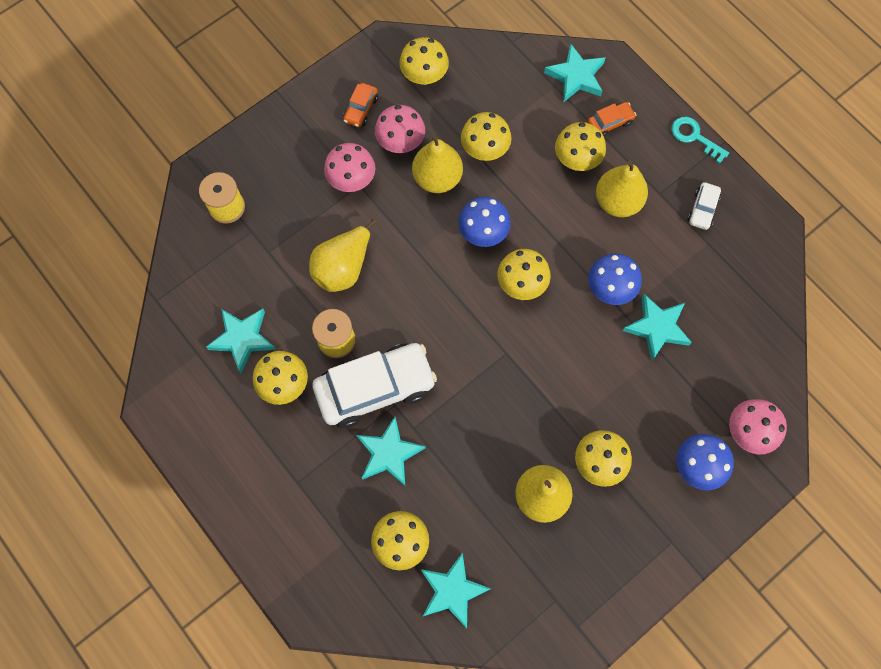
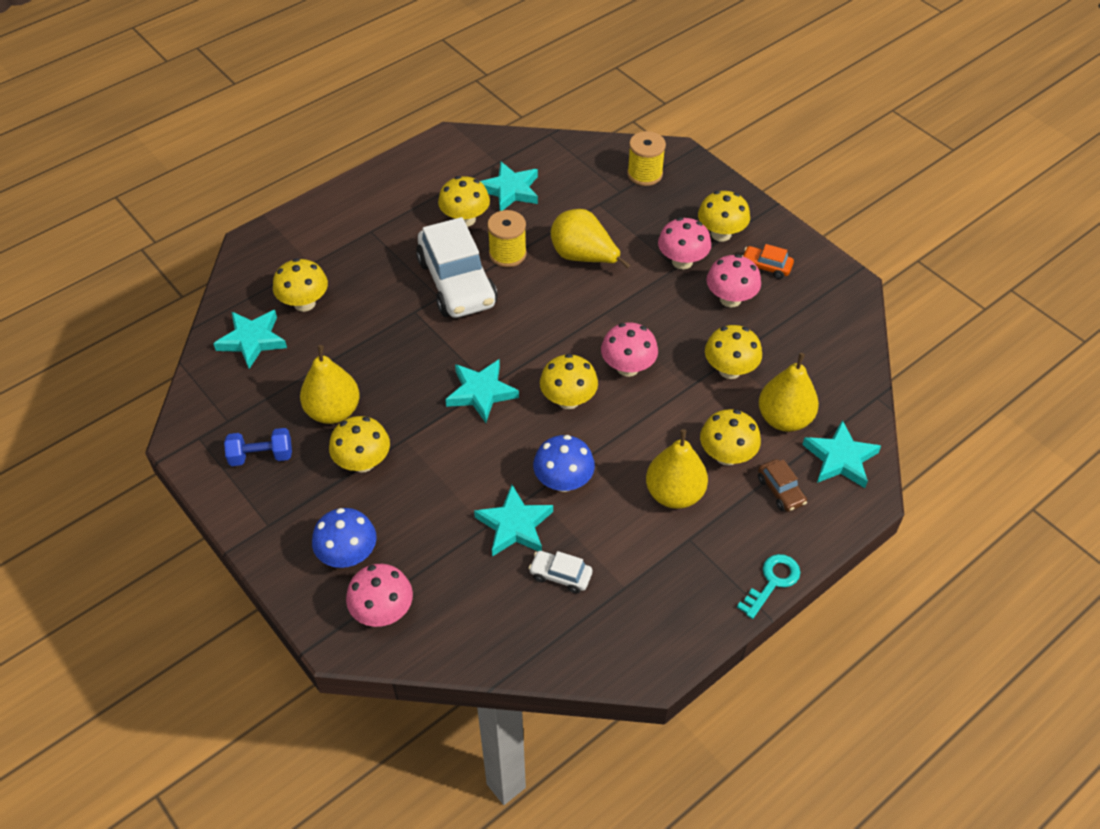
camera: 90 degrees right, 20 degrees down
turquoise star [356,417,426,486] -> turquoise star moved to [445,359,519,423]
yellow mushroom [399,37,449,85] -> yellow mushroom moved to [698,191,750,242]
yellow pear [412,134,463,193] -> yellow pear moved to [759,353,819,432]
blue mushroom [458,197,511,247] -> pink mushroom [601,322,658,377]
orange car [587,102,636,137] -> brown car [758,459,807,512]
white car [688,182,721,230] -> white car moved to [529,551,592,593]
none -> blue dumbbell [224,428,292,466]

